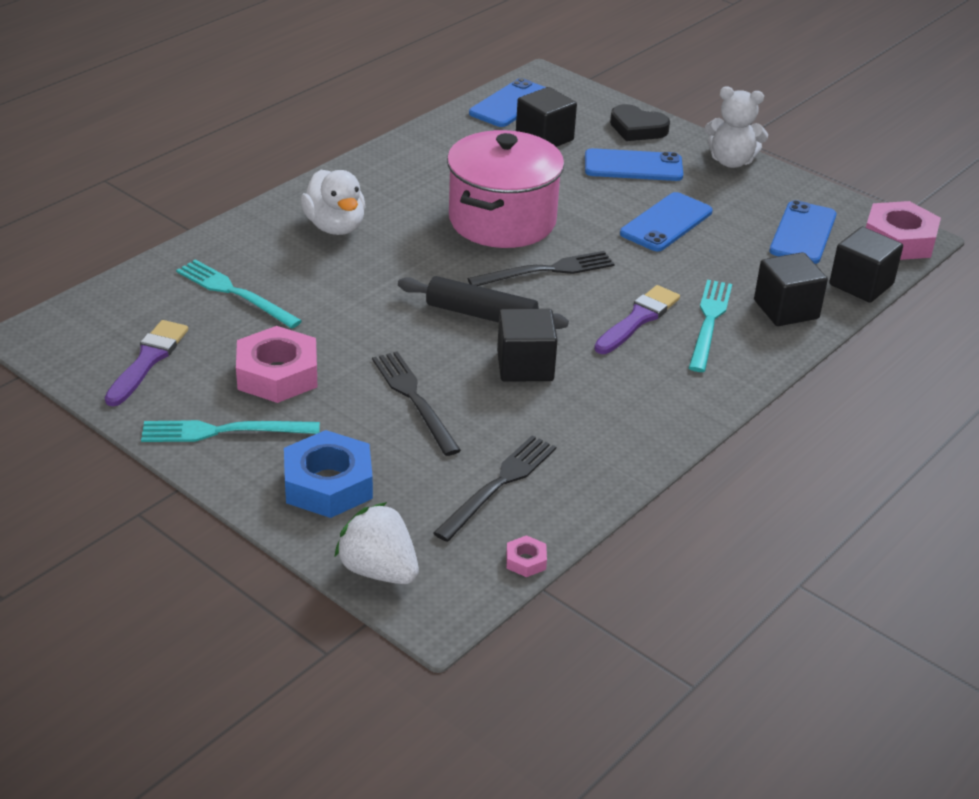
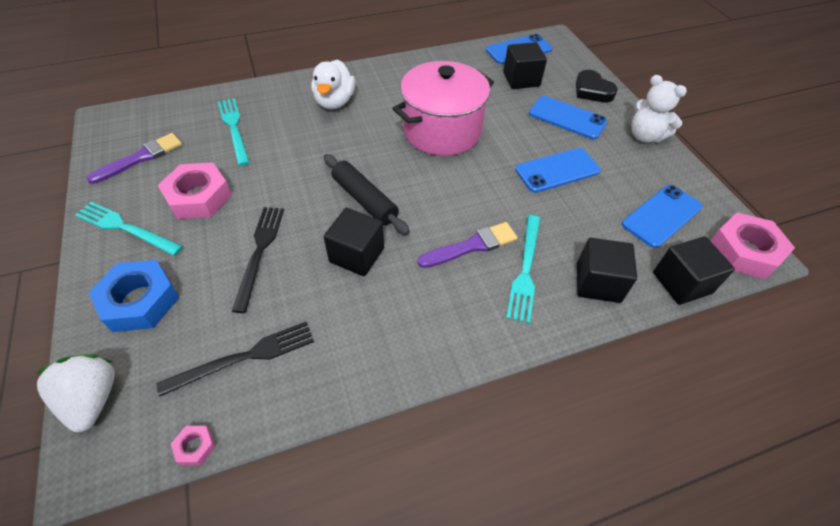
camera: 30 degrees right, 15 degrees up
black fork [467,251,615,286] -> none
turquoise fork [689,280,732,372] -> turquoise fork turned 150 degrees clockwise [506,215,540,324]

